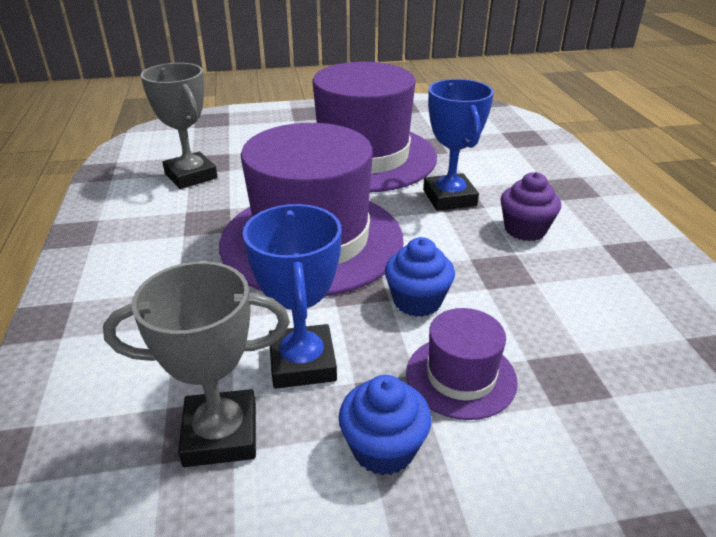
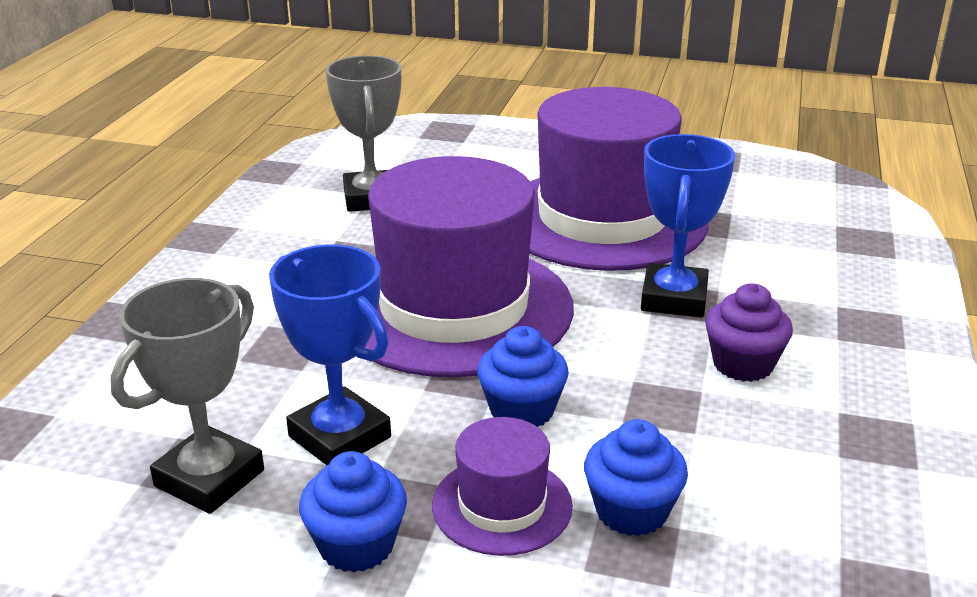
camera: 25 degrees right, 5 degrees down
grey trophy [103,261,290,467] -> grey trophy turned 75 degrees counterclockwise [110,278,264,514]
blue trophy [243,204,341,389] -> blue trophy turned 60 degrees counterclockwise [269,244,391,465]
none -> blue cupcake [584,419,688,536]

